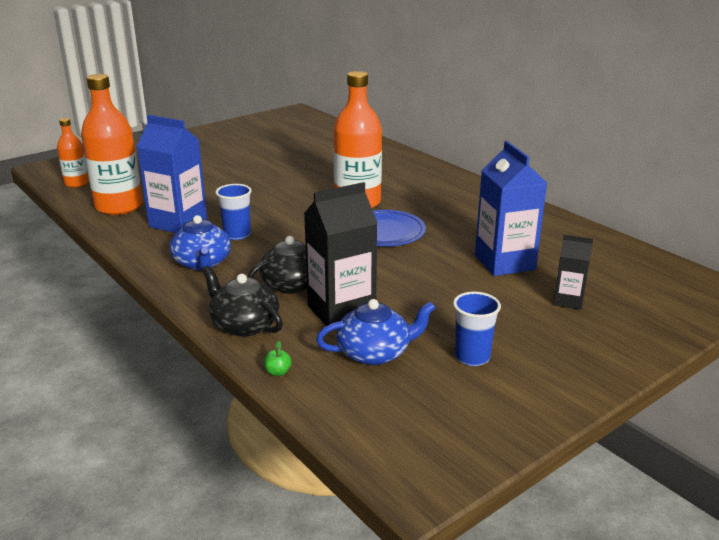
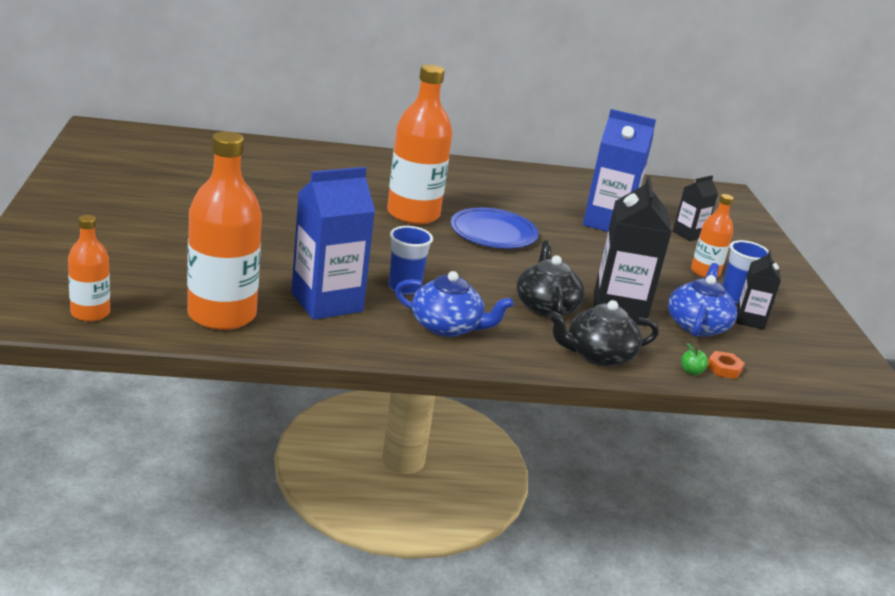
camera: 60 degrees left, 0 degrees up
none -> orange bottle [691,194,734,278]
none -> orange nut [708,351,745,379]
none -> black carton [736,251,781,330]

